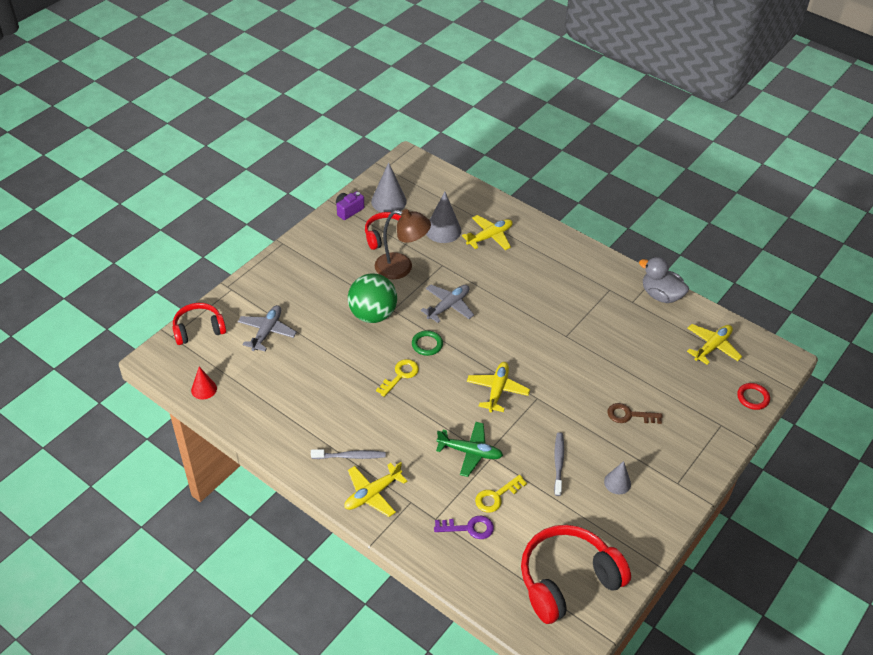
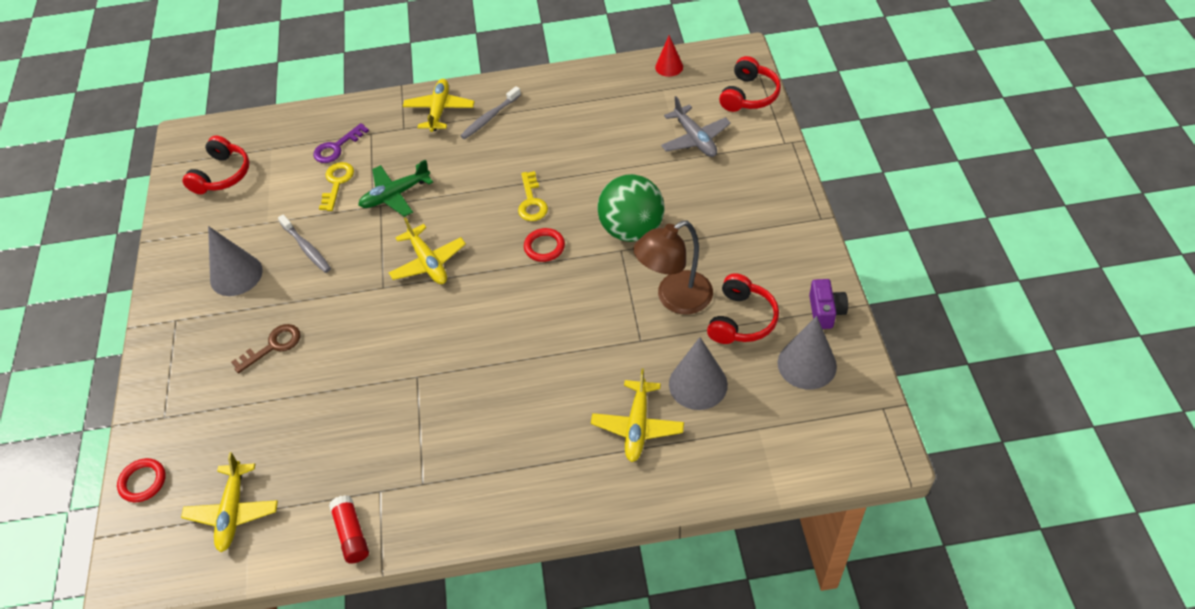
camera: 140 degrees right, 5 degrees up
green ring [412,330,443,356] -> red ring [524,228,565,262]
grey plane [420,284,474,323] -> none
red headphones [521,525,631,624] -> red headphones [183,135,250,194], size x0.61
grey cone [604,461,631,494] -> grey cone [208,226,263,296], size x1.64
grey duck [639,257,689,303] -> red glue stick [329,495,369,563]

